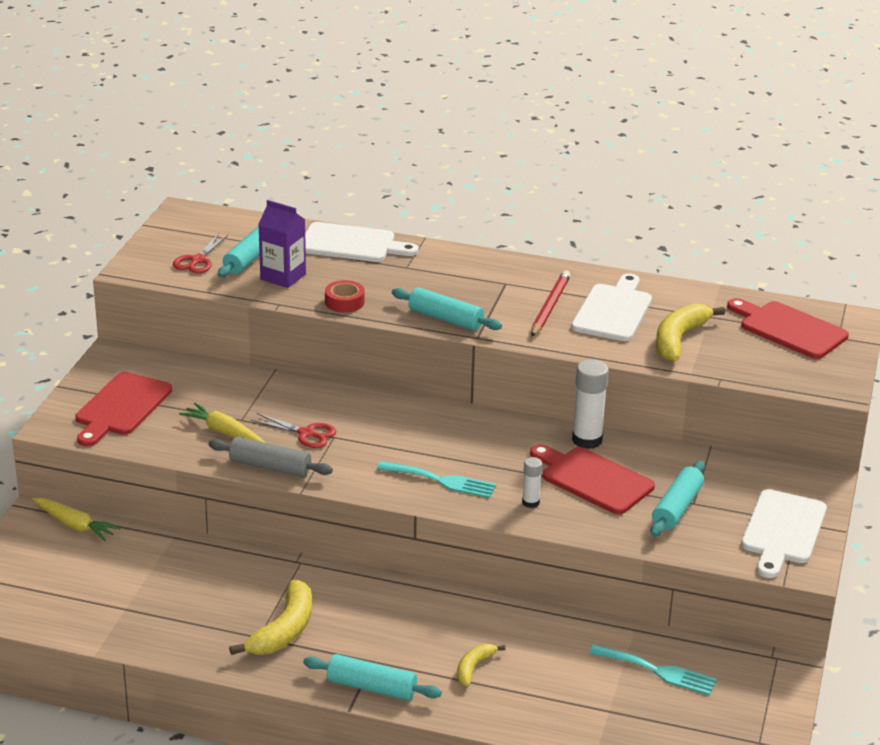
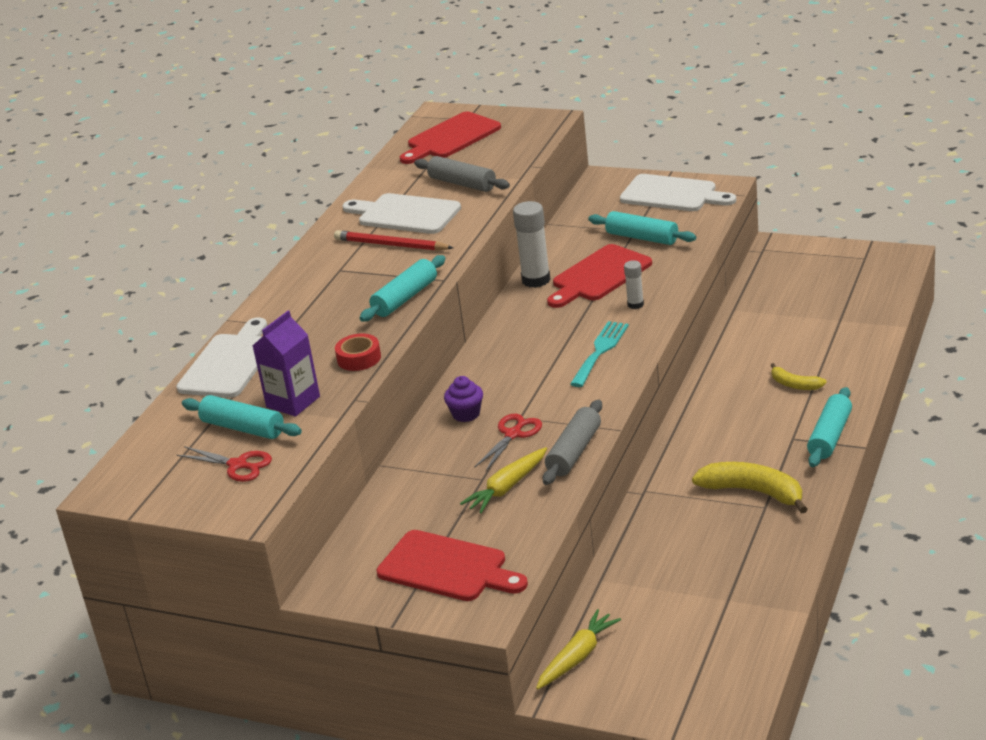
camera: 80 degrees left, 0 degrees up
turquoise fork [589,644,717,696] -> none
yellow banana [656,303,725,361] -> grey rolling pin [414,156,510,192]
none -> purple cupcake [444,376,483,422]

